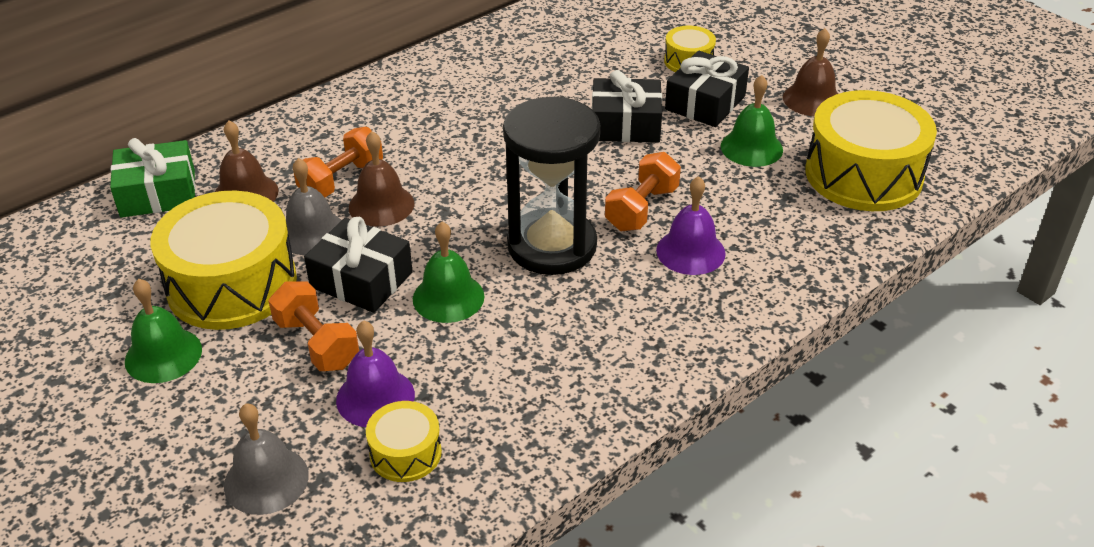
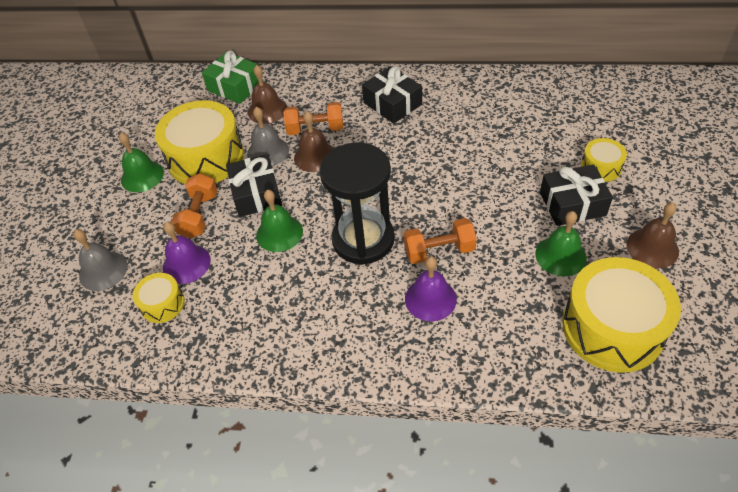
camera: 50 degrees right, 10 degrees up
black gift [592,70,662,142] -> black gift moved to [362,66,422,123]

